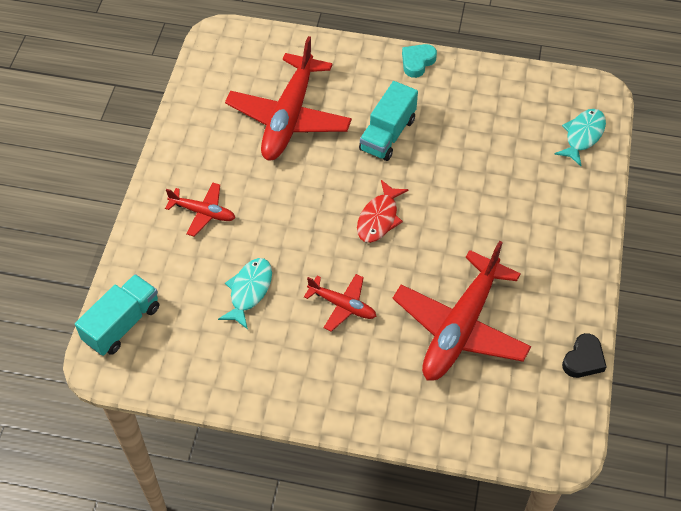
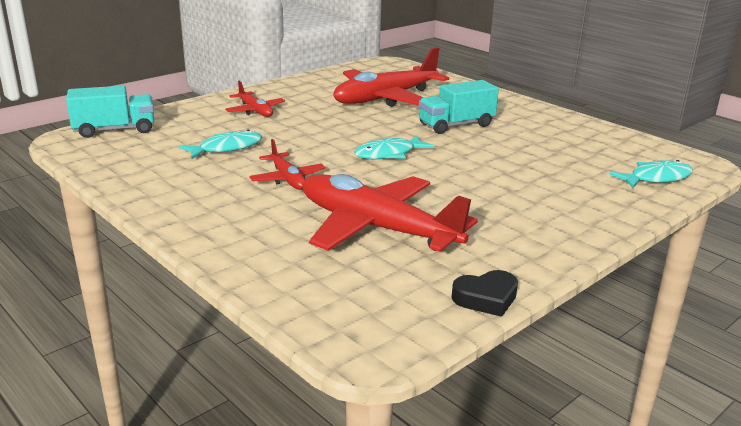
camera: 35 degrees right, 30 degrees down
red fish [357,180,409,243] -> turquoise fish [354,135,434,159]
red plane [393,241,531,381] -> red plane turned 60 degrees clockwise [303,174,478,252]
turquoise heart [402,44,437,78] -> none

